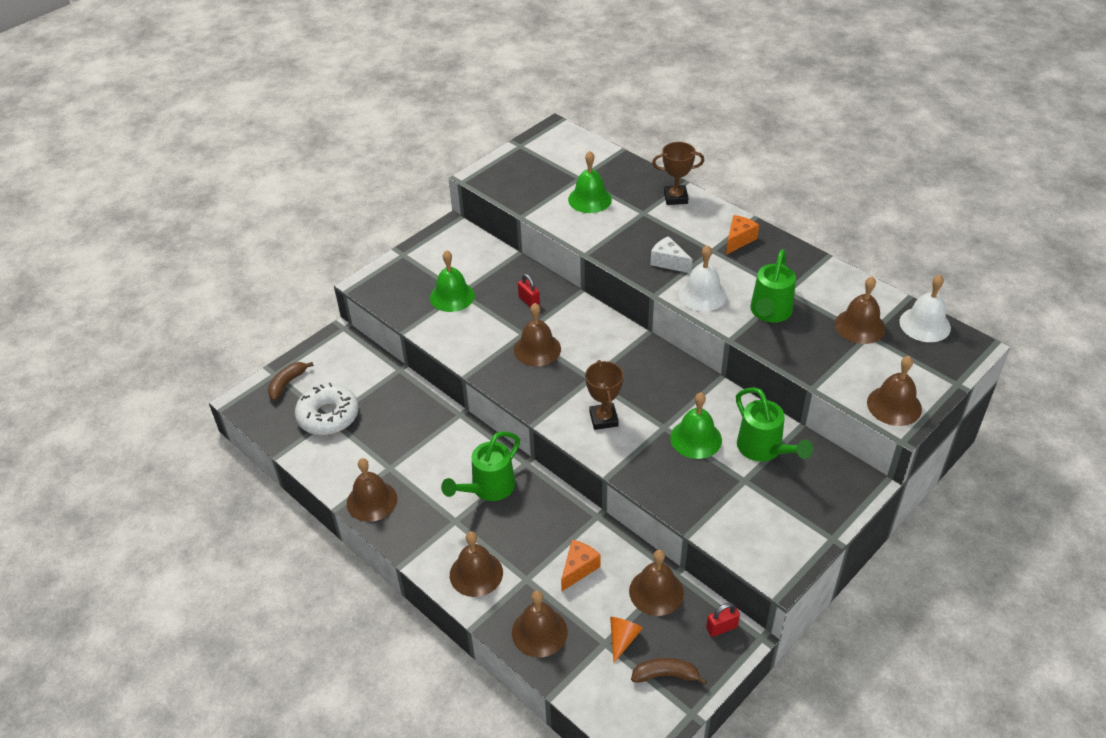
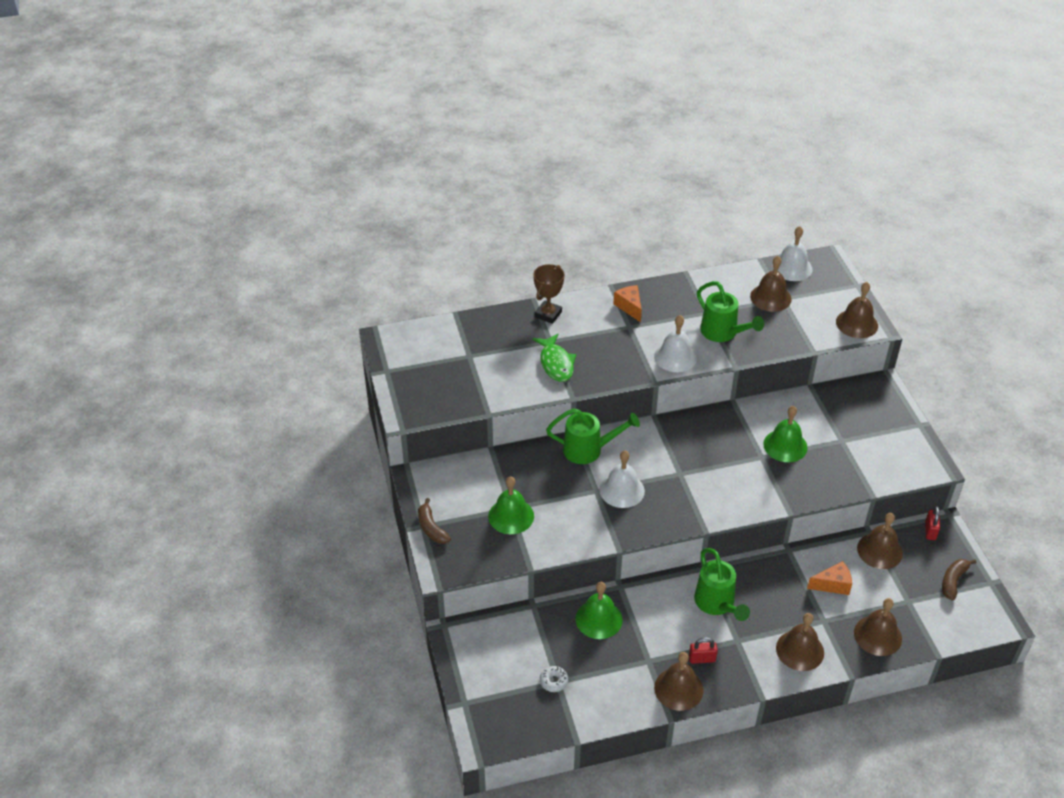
camera: 60 degrees left, 0 degrees up
brown banana [268,362,314,401] -> brown banana moved to [418,498,451,544]
white donut [295,383,358,435] -> white donut [540,666,568,692], size x0.44
brown bell [514,303,561,366] -> white bell [600,451,645,508]
red padlock [518,274,540,308] -> red padlock moved to [689,637,718,664]
orange cheese [561,540,601,591] -> orange cheese turned 105 degrees clockwise [807,561,852,595]
green bell [568,151,612,213] -> green bell moved to [575,582,623,639]
brown trophy [585,360,624,430] -> none
orange cone [610,617,643,663] -> none
white cheese [651,236,693,273] -> none
green watering can [736,387,813,461] -> green watering can moved to [546,408,640,464]
none -> green fish [533,334,576,382]

